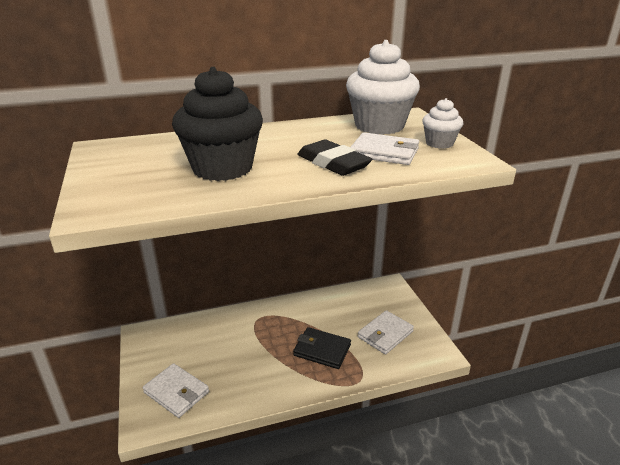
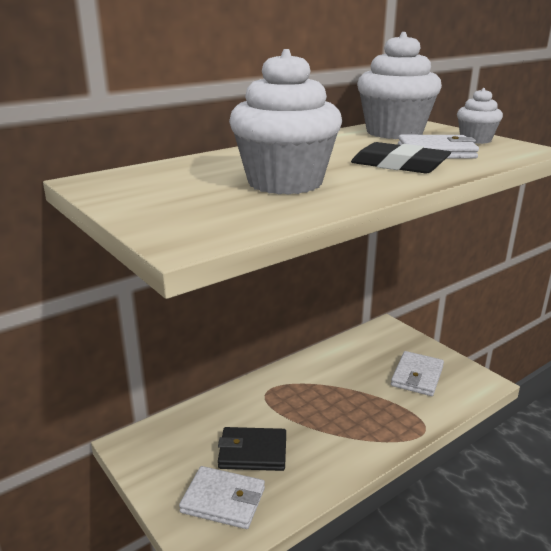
camera: 20 degrees left, 5 degrees down
black cupcake [172,67,263,181] -> white cupcake [229,49,342,195]
black wallet [293,327,351,369] -> black wallet moved to [218,427,286,471]

